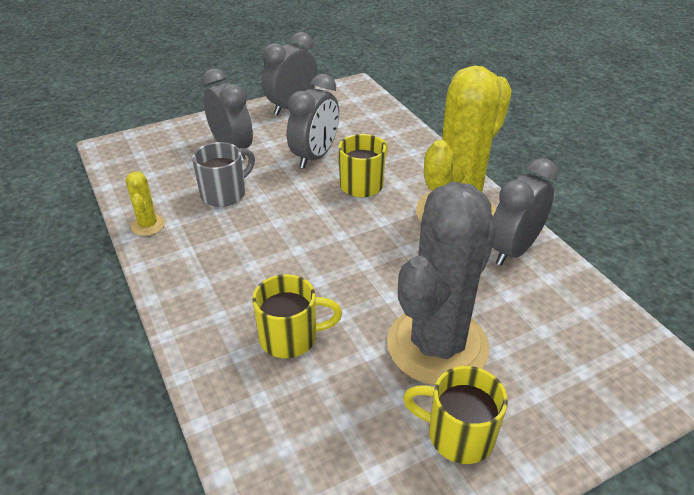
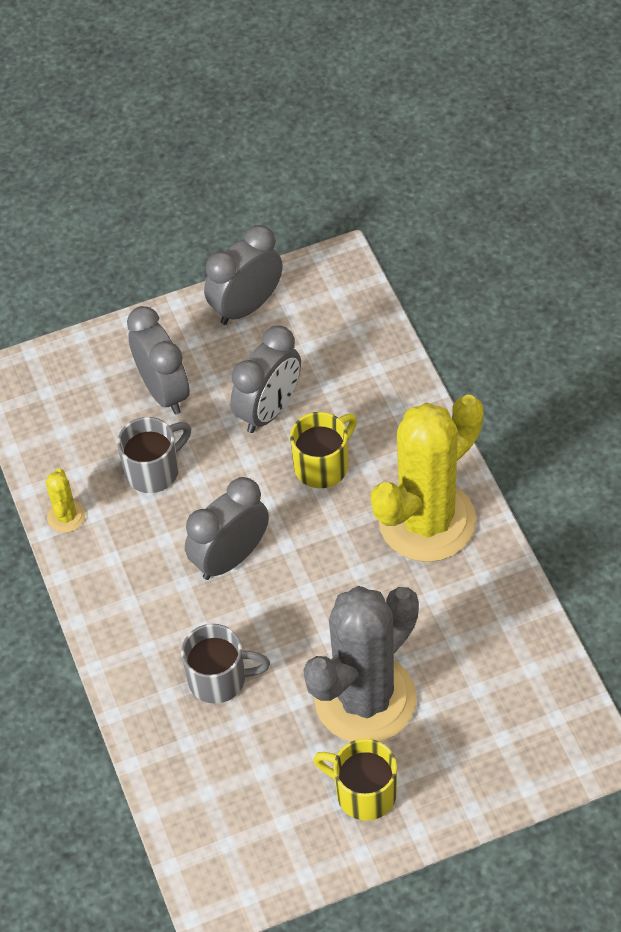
camera: 10 degrees right, 15 degrees up
yellow mug [252,274,342,358] -> grey mug [181,624,270,704]
grey clock [493,158,558,266] -> grey clock moved to [185,477,269,580]

